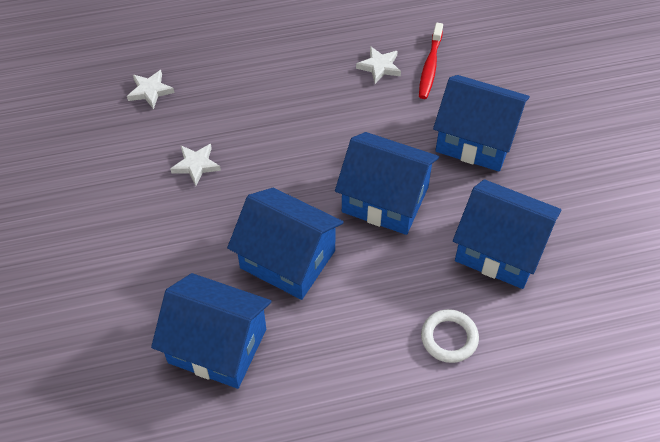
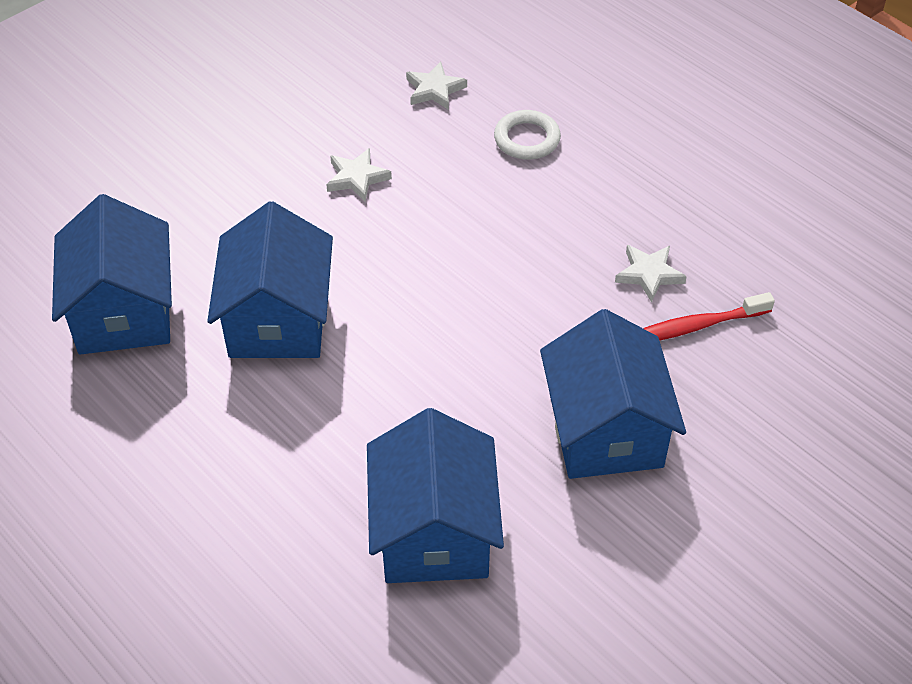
camera: 60 degrees right, 5 degrees down
blue house [335,132,439,235] -> none
white ring [421,309,479,363] -> white ring moved to [494,110,561,160]

